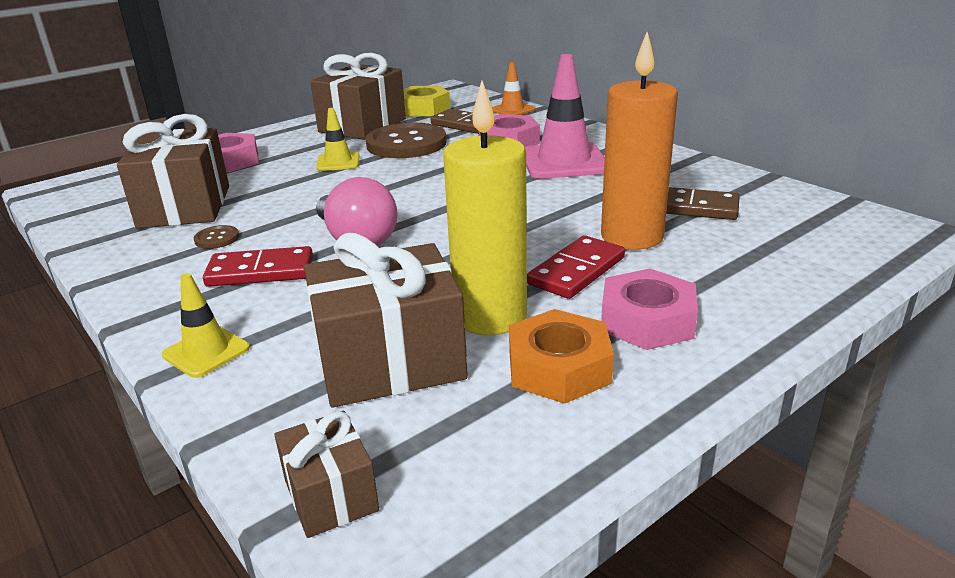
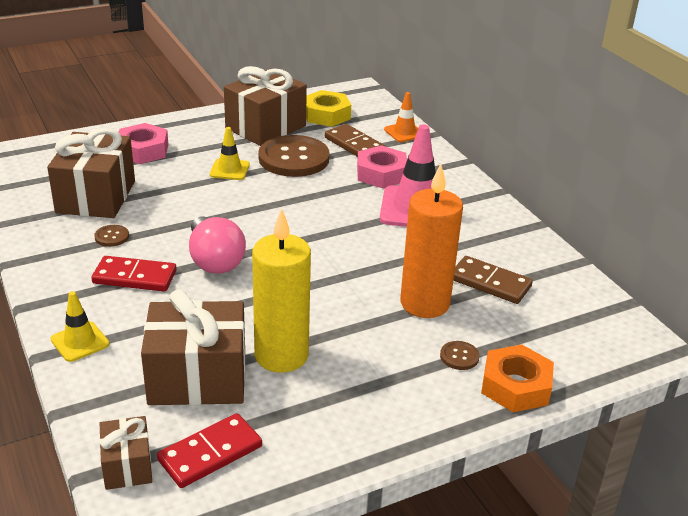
camera: 10 degrees right, 5 degrees up
orange nut [509,309,614,404] -> orange nut moved to [481,345,554,412]
red domino [527,235,625,299] -> red domino moved to [157,413,262,488]
pink nut [601,269,698,350] -> none
none -> brown button [440,341,480,370]

